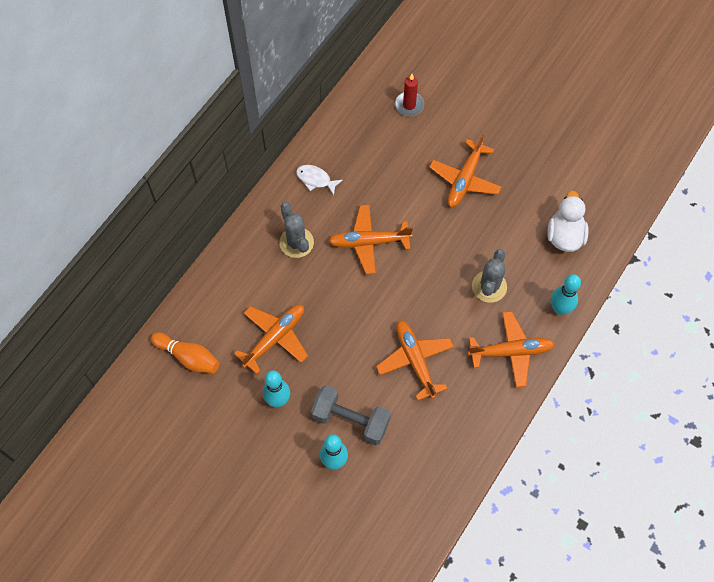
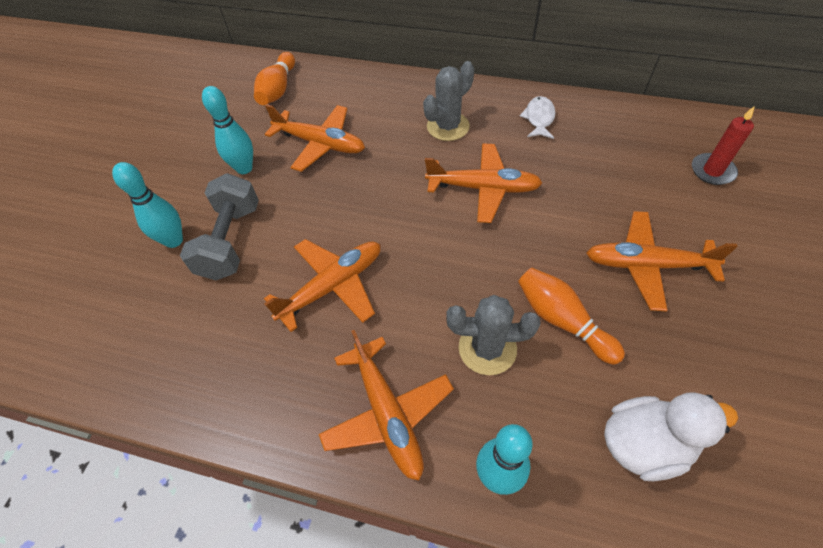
camera: 75 degrees right, 10 degrees down
orange plane [328,205,413,274] -> orange plane turned 120 degrees clockwise [425,143,542,223]
none -> orange bowling pin [518,268,625,364]

